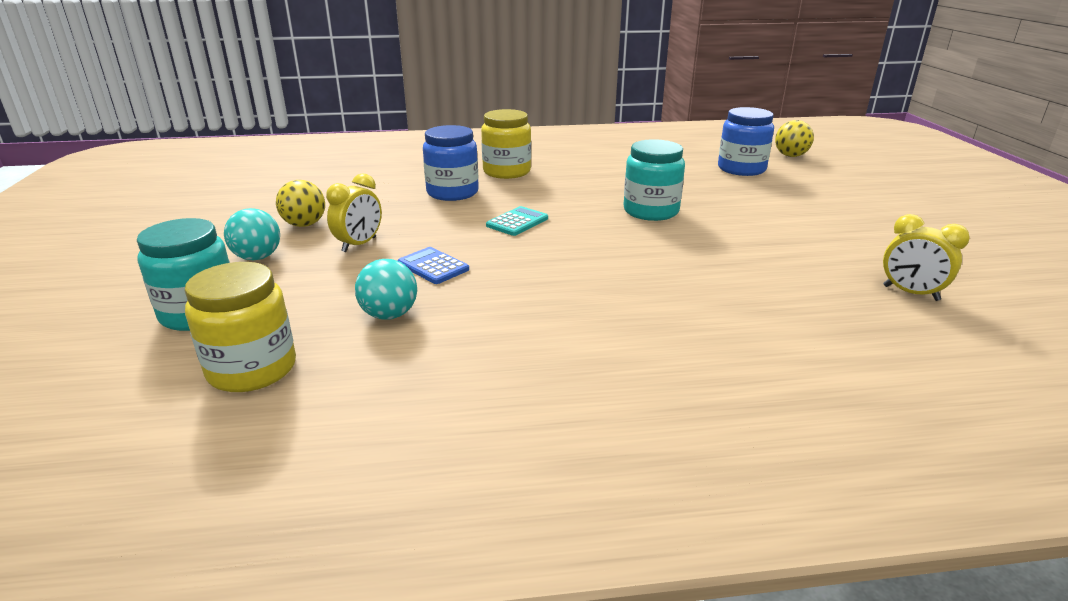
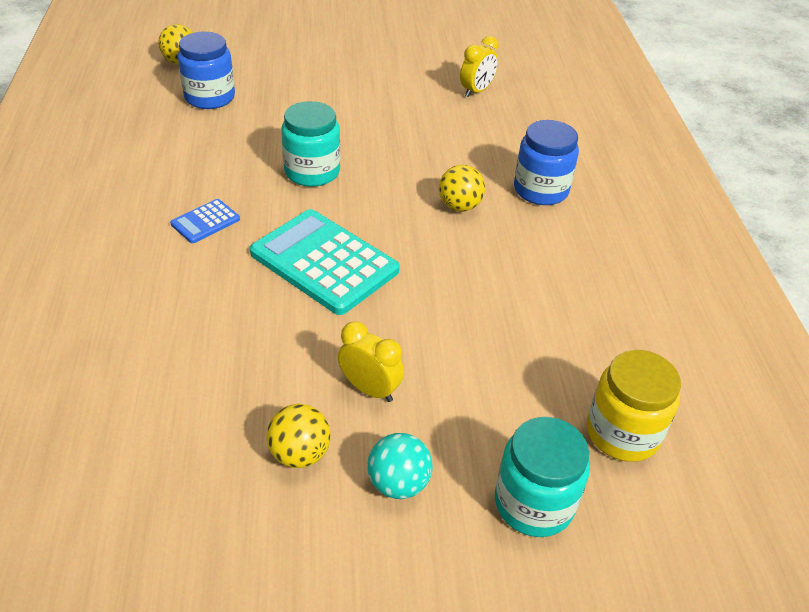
camera: 90 degrees left, 15 degrees up
turquoise ball [355,259,417,320] -> none
blue calculator [398,247,469,284] -> blue calculator moved to [170,199,240,243]
blue jar [423,125,479,201] -> blue jar moved to [514,120,579,205]
yellow jar [481,109,531,179] -> none
turquoise calculator [486,206,548,236] -> turquoise calculator [250,209,399,315], size x2.14
none -> yellow ball [439,165,485,211]

